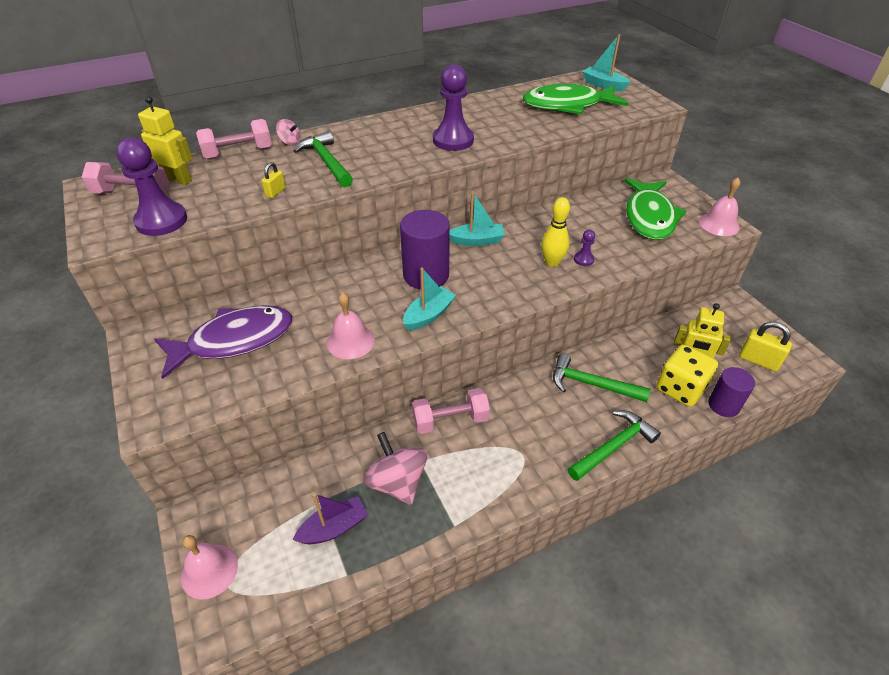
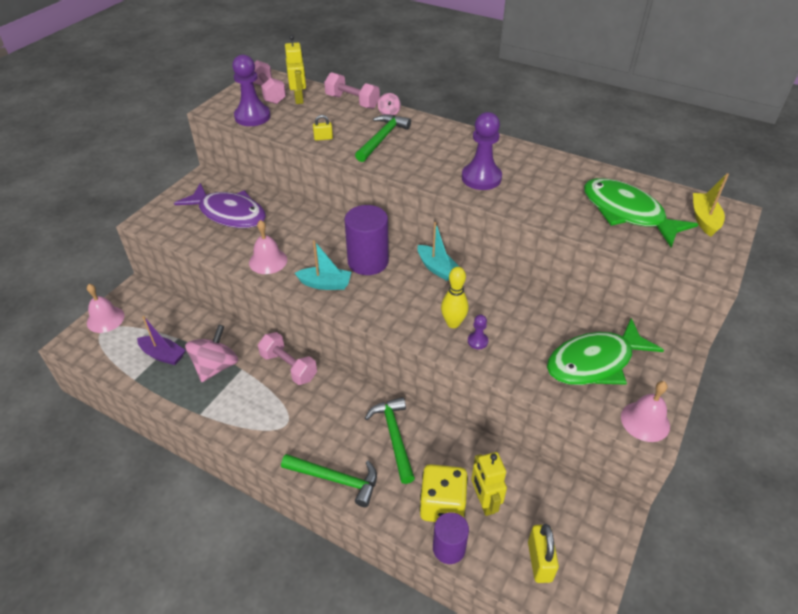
camera: 55 degrees right, 0 degrees up
turquoise boat [582,34,630,91] -> yellow boat [693,173,729,237]

